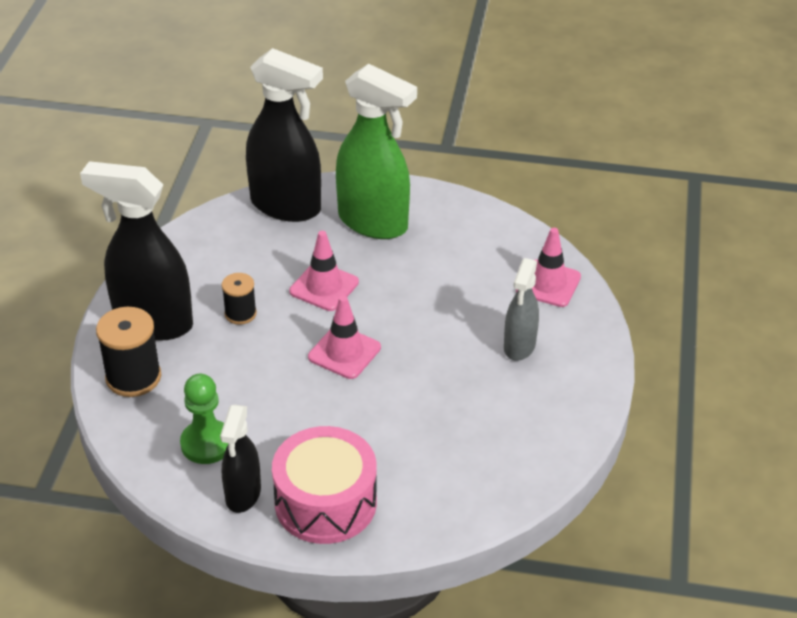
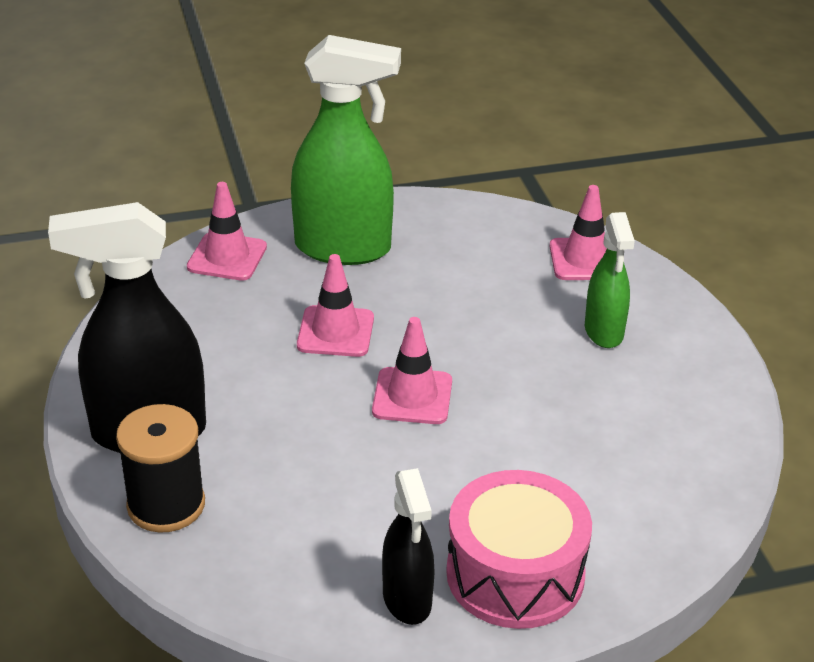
camera: 25 degrees left, 5 degrees down
green pawn [180,374,228,464] -> none
black spool [222,273,257,325] -> none
black spray bottle [246,48,323,222] -> pink traffic cone [187,182,267,281]
grey spray bottle [504,258,539,361] -> green spray bottle [585,212,635,348]

